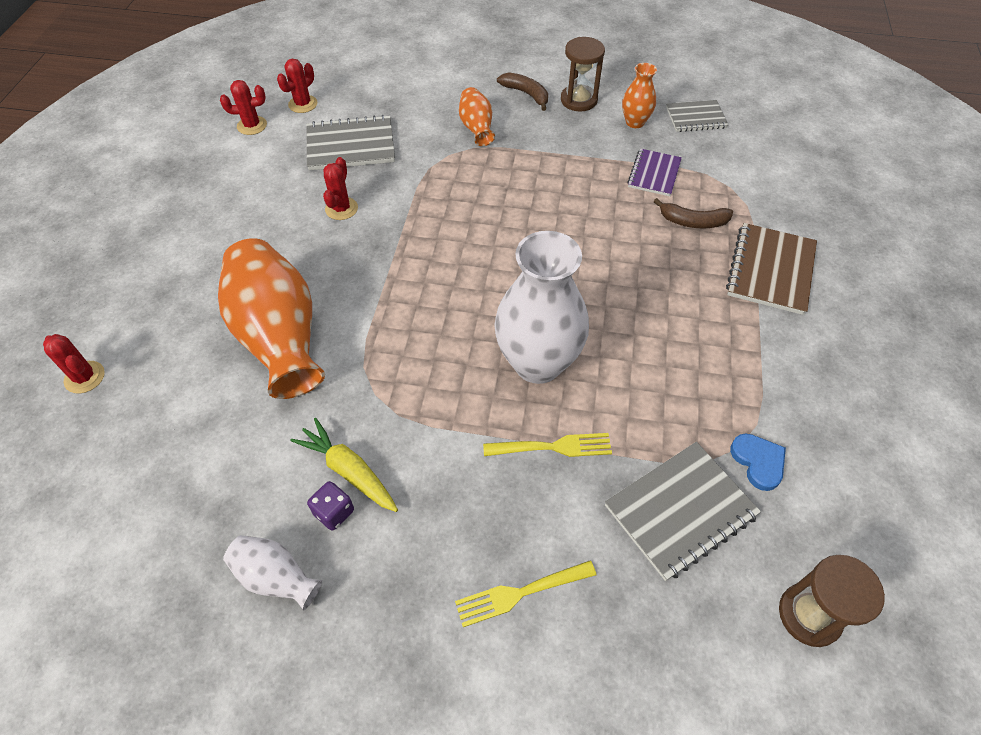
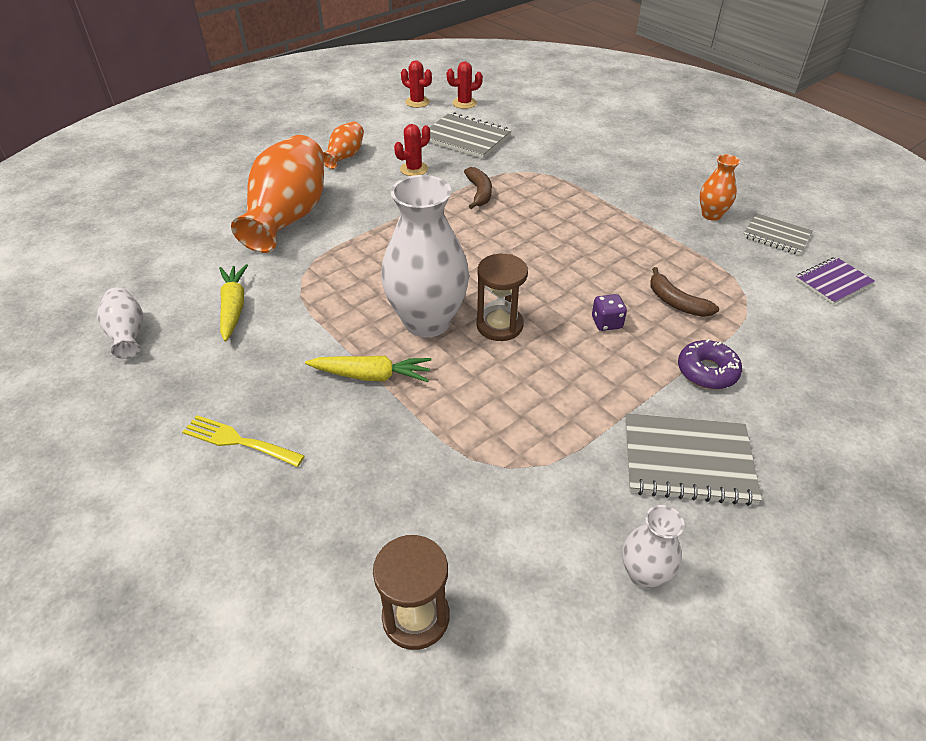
camera: 40 degrees right, 10 degrees down
red cactus [43,334,105,394] -> none
purple dice [307,481,354,530] -> purple dice moved to [592,294,627,331]
orange vase [459,87,495,146] -> orange vase moved to [323,121,364,169]
yellow fork [483,433,612,457] -> yellow carrot [305,356,432,382]
brown banana [497,72,548,111] -> brown banana moved to [464,167,492,209]
brown hourglass [561,37,605,112] -> brown hourglass moved to [476,254,528,341]
grey notebook [605,442,761,581] -> grey notebook moved to [625,413,762,506]
purple notebook [627,148,682,196] -> purple notebook moved to [795,257,875,305]
brown notebook [726,223,817,315] -> purple donut [678,339,742,389]
blue heart [730,434,786,491] -> none
none -> white vase [622,505,685,589]

